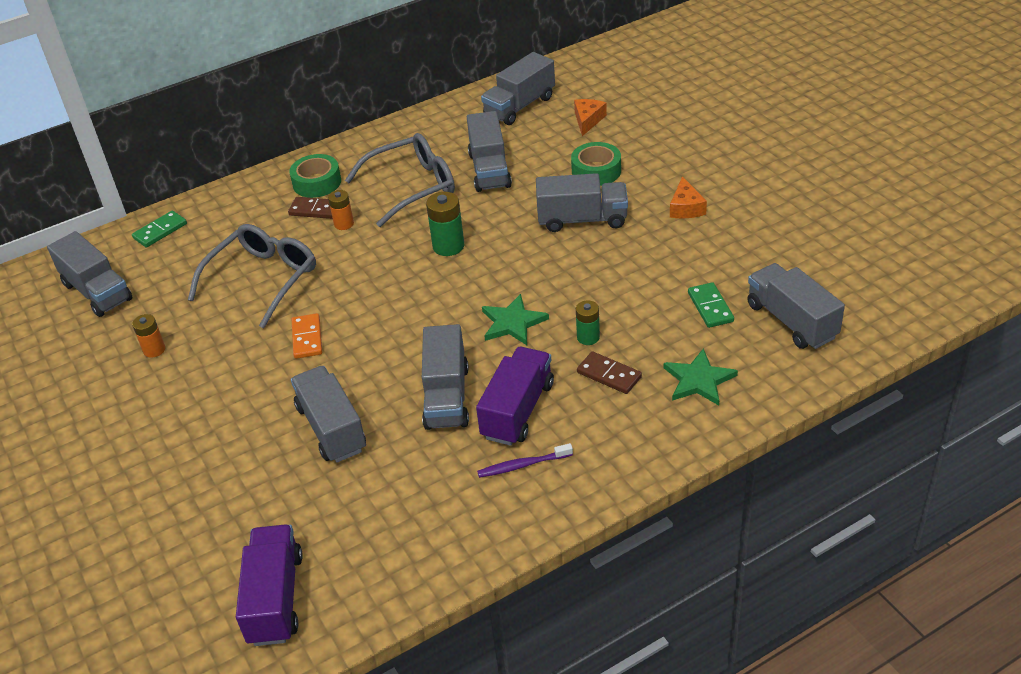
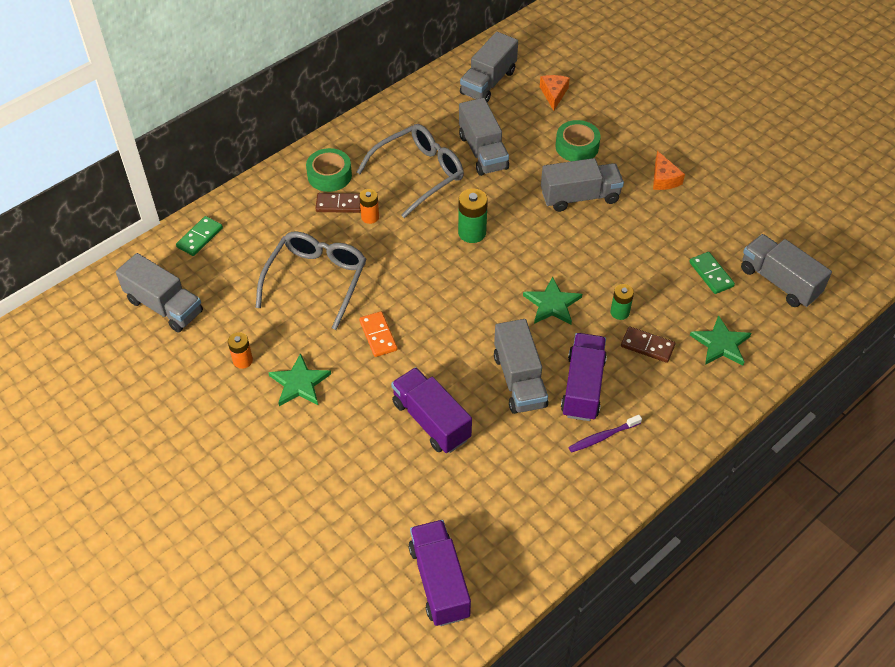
camera: 15 degrees left, 10 degrees up
grey truck [291,366,366,463] -> purple truck [391,367,472,453]
none -> green star [268,353,331,406]

